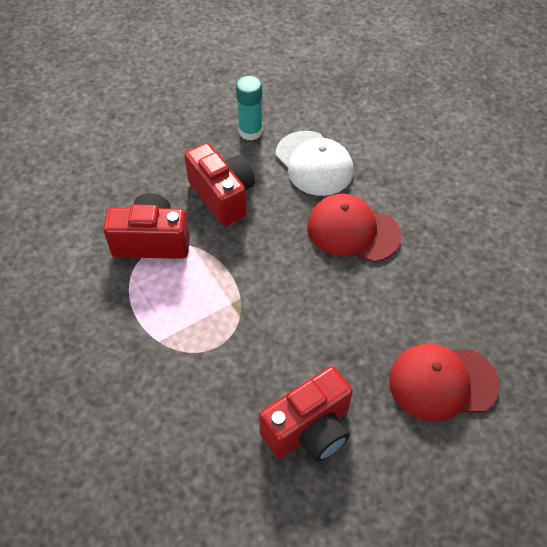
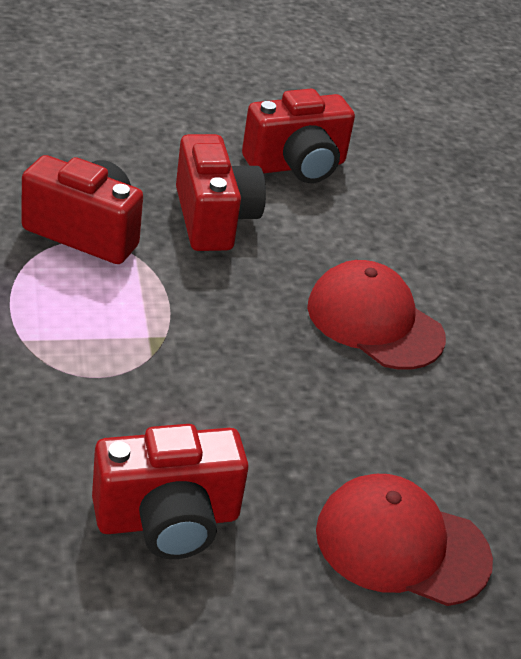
camera: 15 degrees right, 15 degrees down
turquoise glue stick [236,76,262,140] -> red camera [242,89,355,183]
white cap [276,131,353,196] -> none

